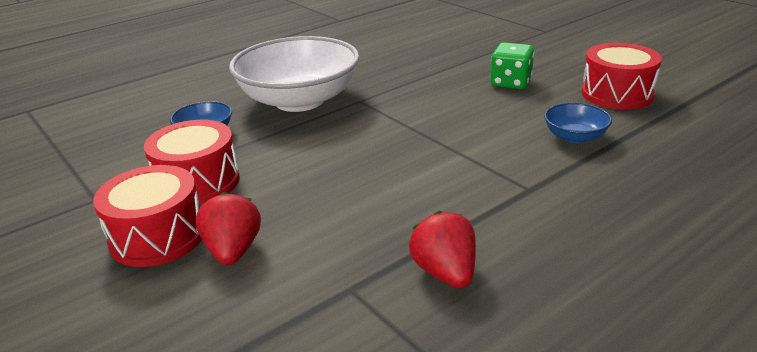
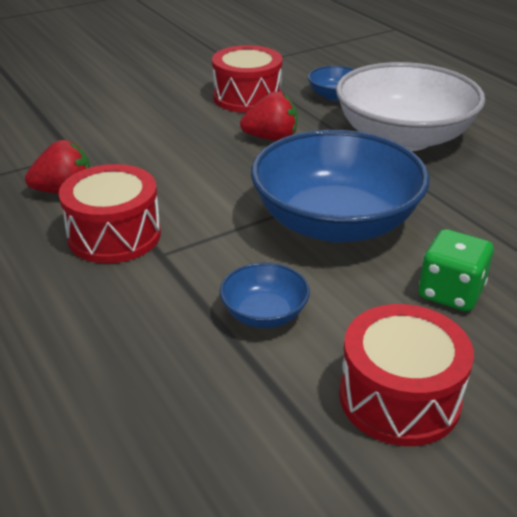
camera: 95 degrees right, 5 degrees up
red drum [93,165,202,267] -> red drum moved to [59,164,161,263]
red strawberry [196,192,261,265] -> red strawberry moved to [240,92,297,141]
none -> blue bowl [251,130,430,242]

